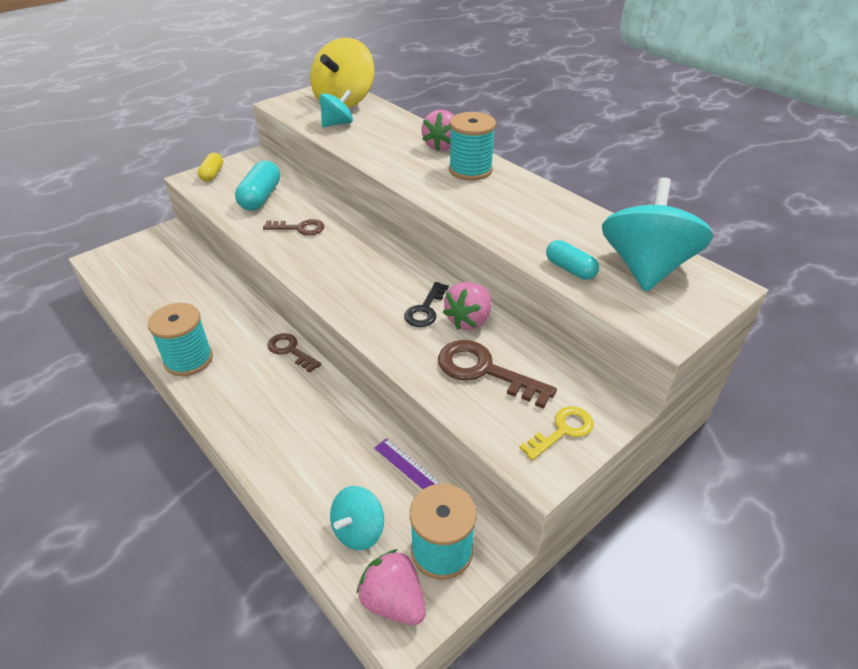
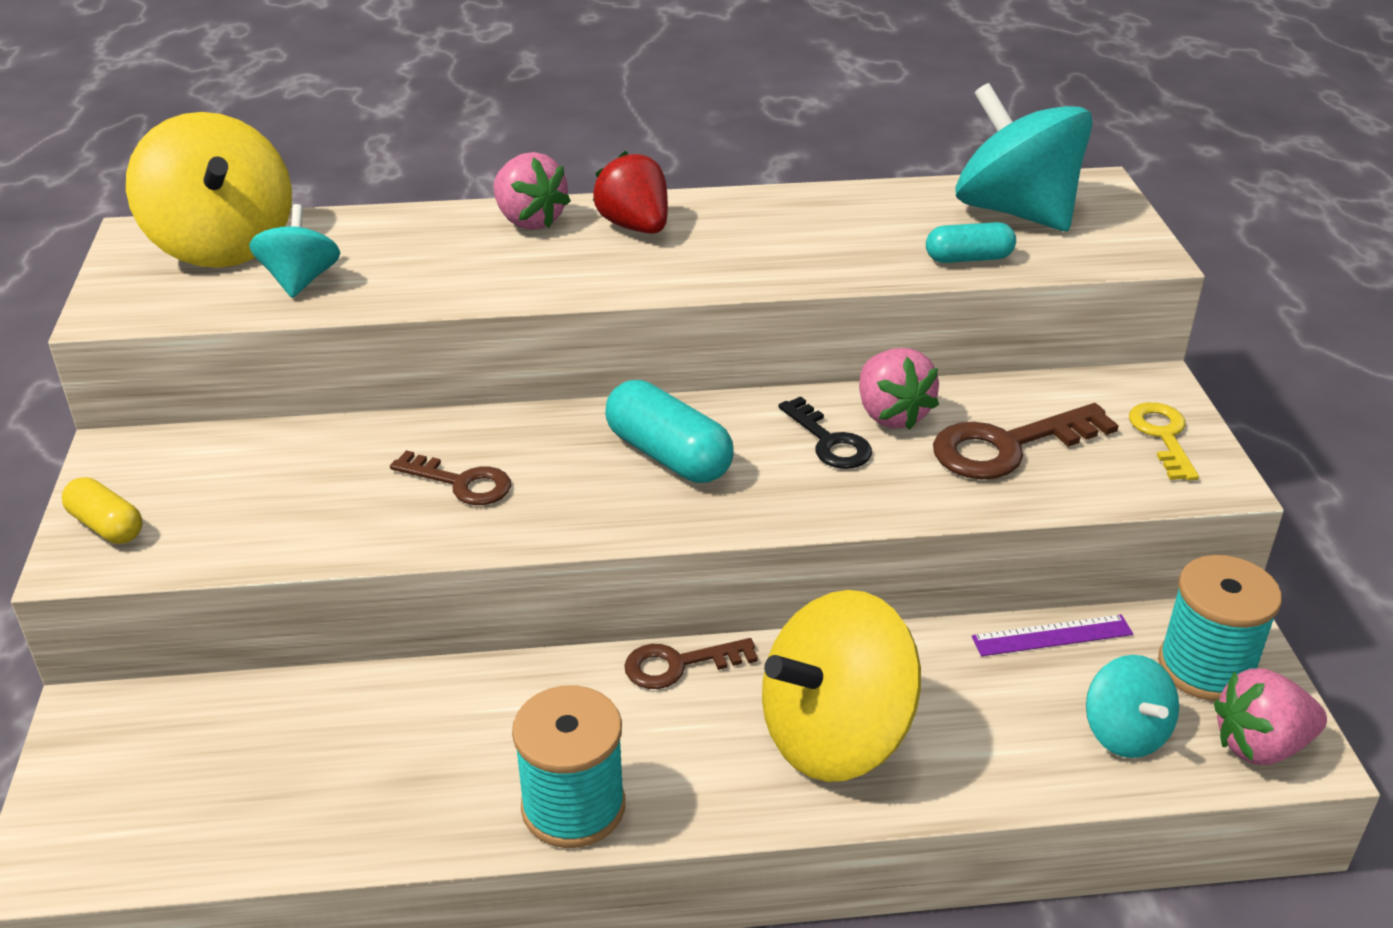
camera: 55 degrees left, 5 degrees down
turquoise capsule [235,161,280,211] -> turquoise capsule moved to [605,380,734,483]
brown key [263,219,324,236] -> brown key turned 75 degrees clockwise [390,450,511,505]
turquoise spool [449,112,496,181] -> red strawberry [593,151,668,234]
none -> yellow spinning top [762,590,921,782]

